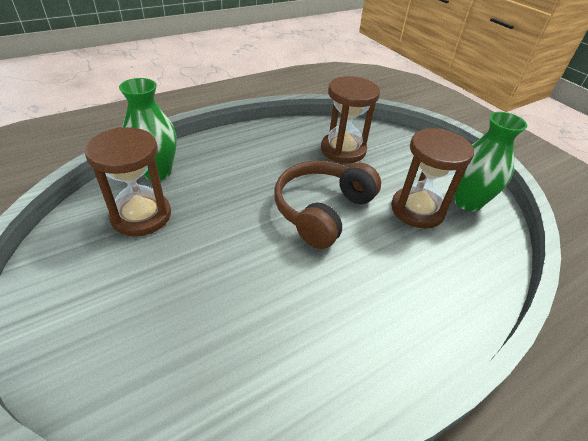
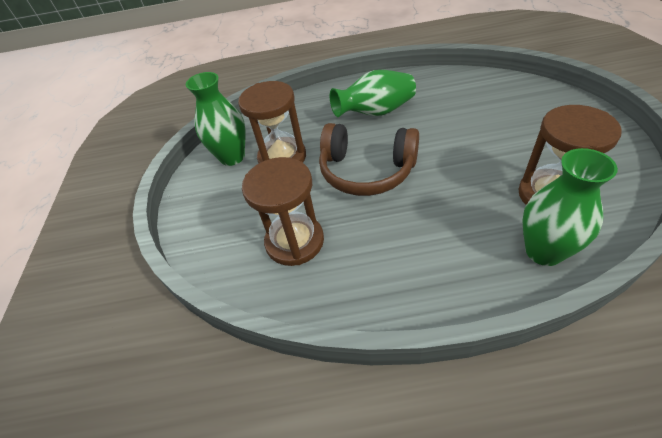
camera: 145 degrees left, 5 degrees up
brown headphones [274,161,381,249] -> brown headphones turned 45 degrees clockwise [319,123,419,196]
none -> green vase [330,70,416,117]

